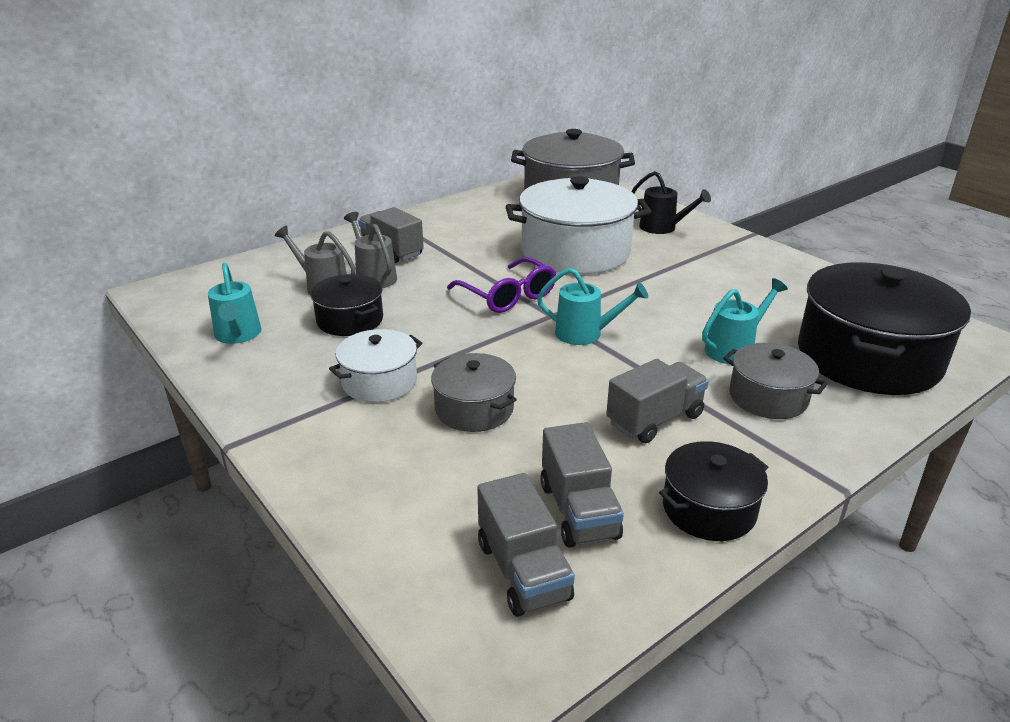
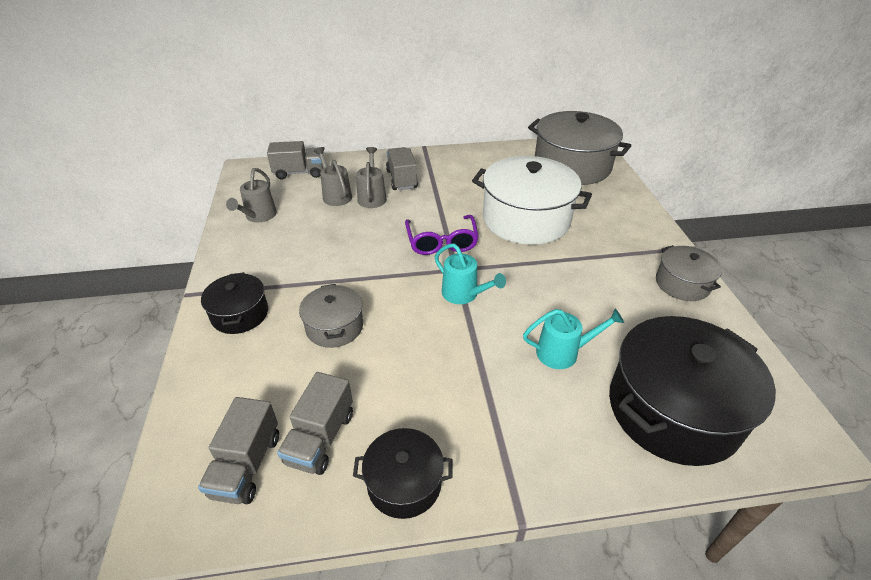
camera: 30 degrees right, 10 degrees up
turquoise watering can [208,263,262,344] -> grey watering can [226,168,277,222]
black pot [310,274,383,336] -> black pot moved to [201,272,268,334]
white pot [329,329,422,403] -> none
grey truck [606,359,709,443] -> grey truck moved to [267,141,323,179]
black watering can [631,171,711,234] -> none
grey pot [723,343,828,419] -> grey pot moved to [656,245,722,301]

